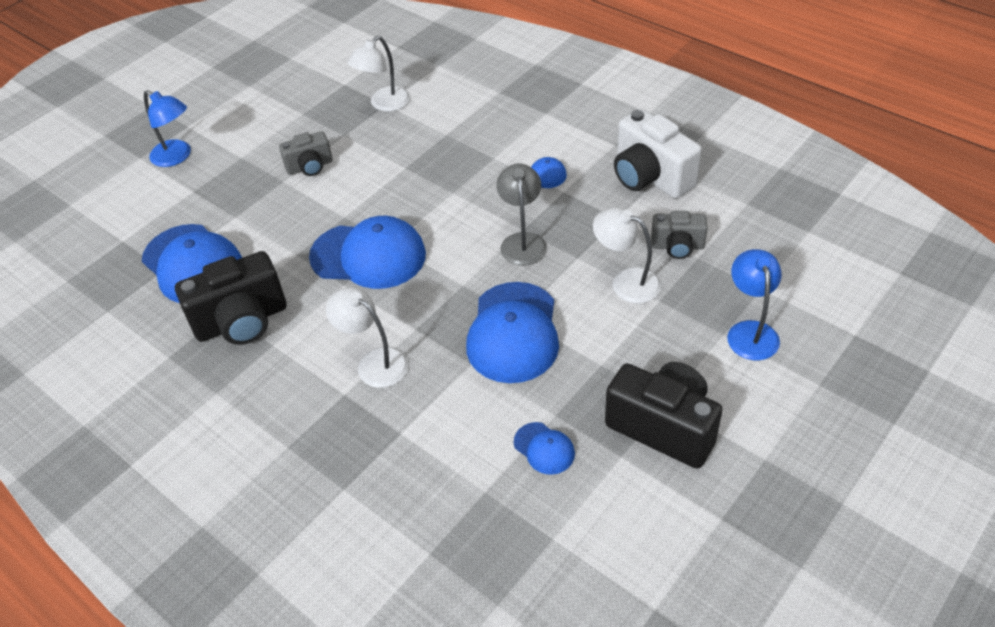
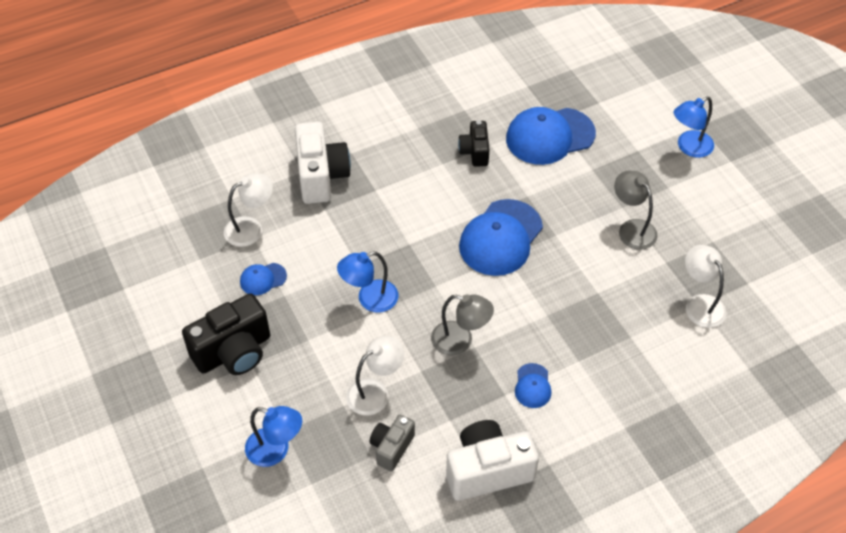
camera: 110 degrees right, 5 degrees up
black camera [175,251,287,345] -> black camera [458,120,489,167], size x0.58
grey camera [279,131,333,176] -> grey lamp [614,171,658,250]
white lamp [326,287,409,388] -> white lamp moved to [224,173,273,247]
blue cap [466,282,559,383] -> blue lamp [337,252,398,313]
none -> white camera [295,121,351,204]

